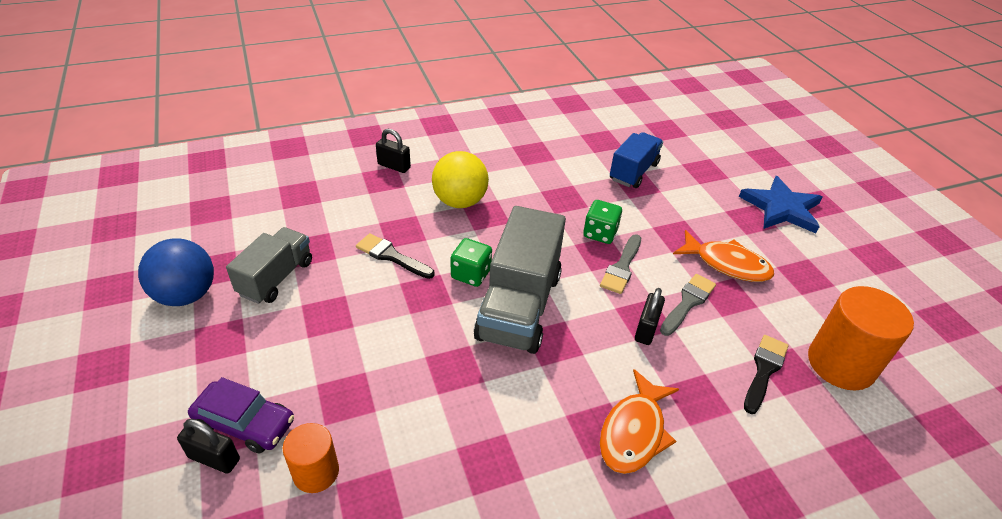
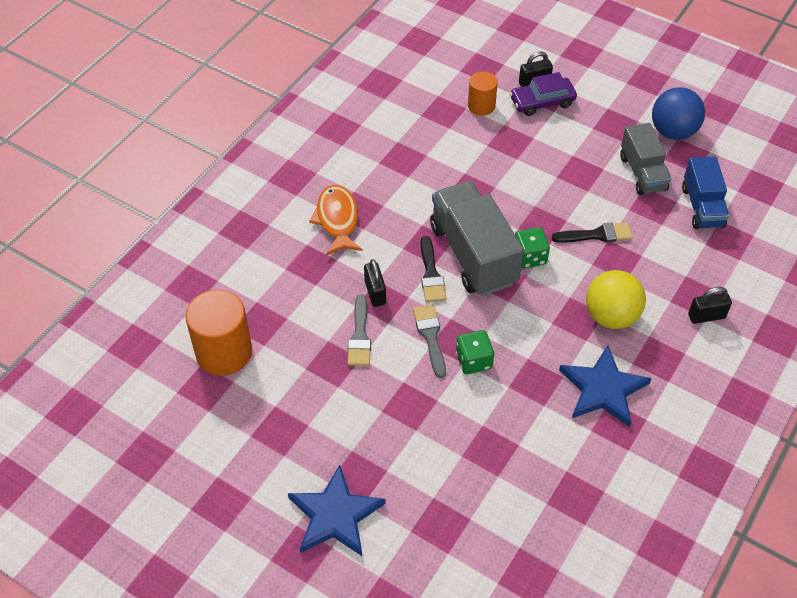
camera: 145 degrees right, 10 degrees up
blue truck [610,132,663,188] -> blue truck moved to [682,156,729,229]
orange fish [673,230,774,282] -> none
black brush [744,335,788,414] -> black brush moved to [421,236,447,302]
none -> blue star [559,345,652,427]

